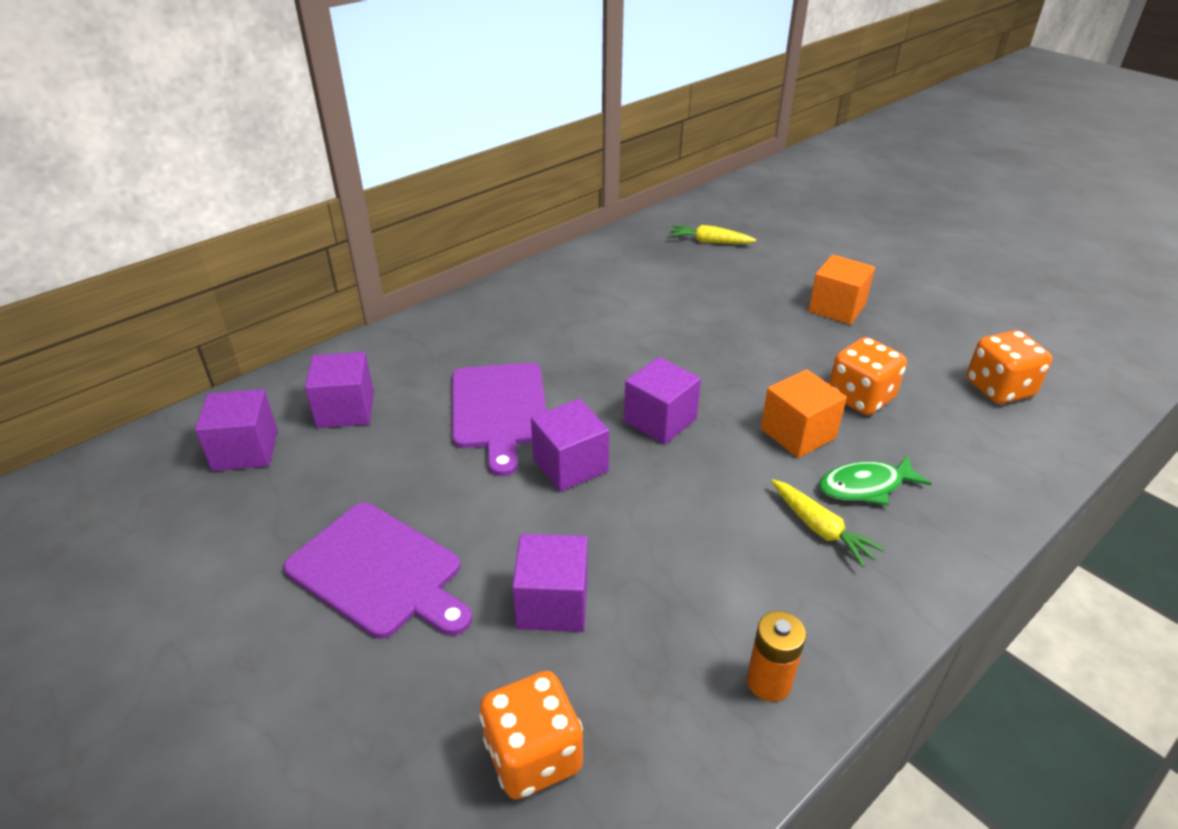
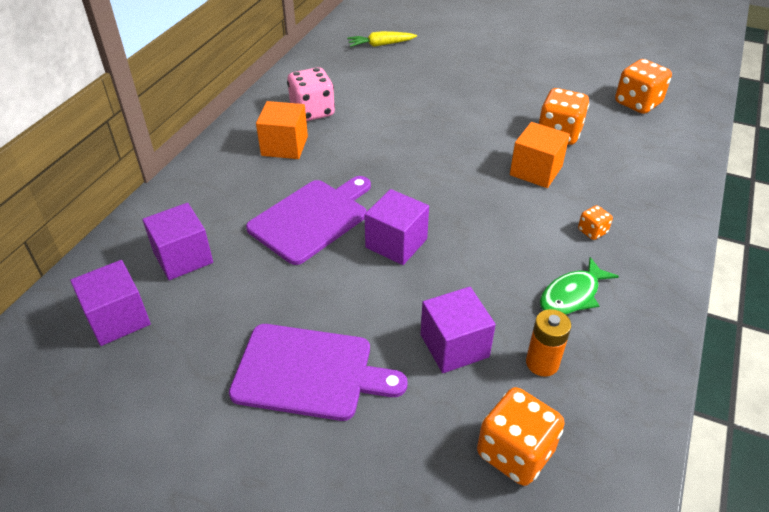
camera: 25 degrees left, 5 degrees up
purple cutting board [452,363,546,476] -> purple cutting board turned 105 degrees counterclockwise [246,176,371,265]
purple cube [624,357,701,444] -> none
orange battery [747,611,806,701] -> orange battery moved to [526,309,571,377]
yellow carrot [771,479,885,567] -> orange dice [578,205,613,240]
orange cube [808,255,875,325] -> orange cube moved to [256,101,308,159]
green fish [819,455,932,505] -> green fish moved to [540,257,619,315]
none -> pink dice [287,67,335,121]

